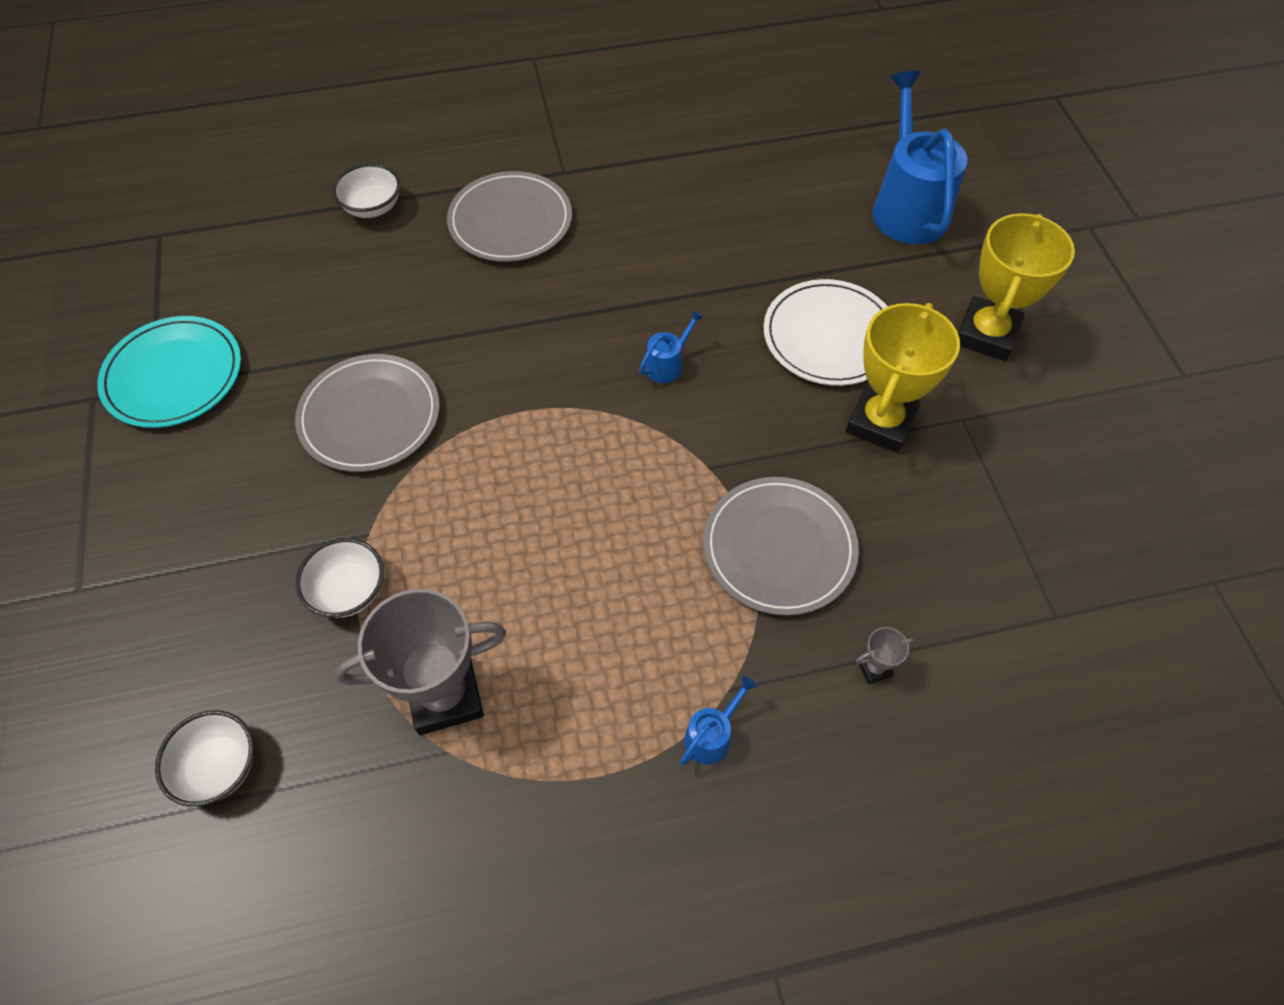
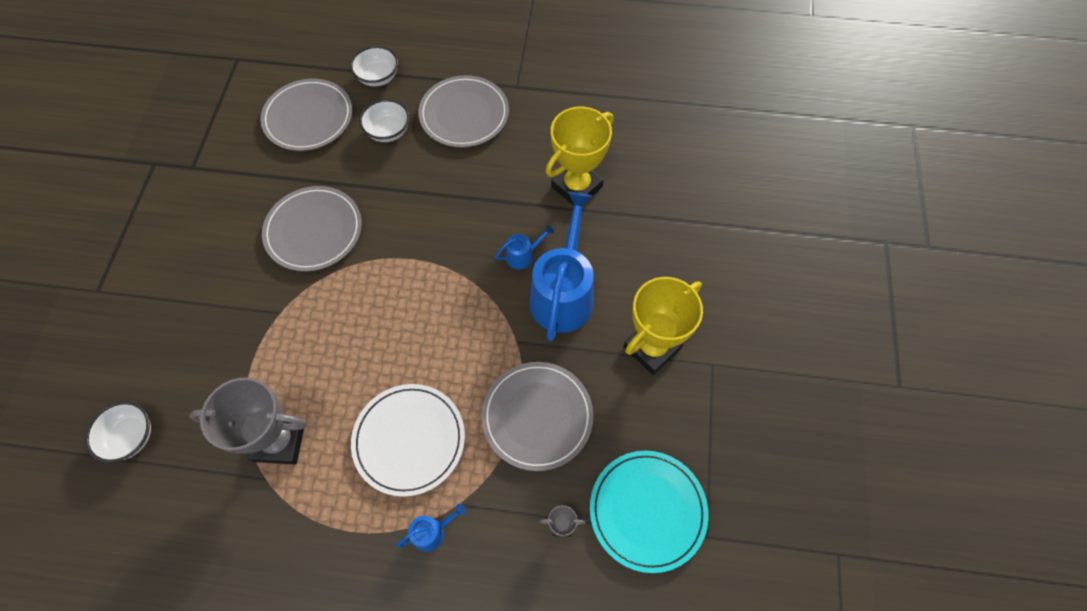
camera: 20 degrees right, 5 degrees up
turquoise plate [97,316,241,428] -> turquoise plate moved to [590,451,709,573]
white bowl [296,538,384,618] -> white bowl moved to [359,99,410,142]
white plate [764,279,888,386] -> white plate moved to [351,384,465,497]
blue watering can [872,70,967,244] -> blue watering can moved to [529,192,594,341]
yellow trophy [958,213,1075,361] -> yellow trophy moved to [546,107,613,206]
none -> grey plate [261,79,352,151]

